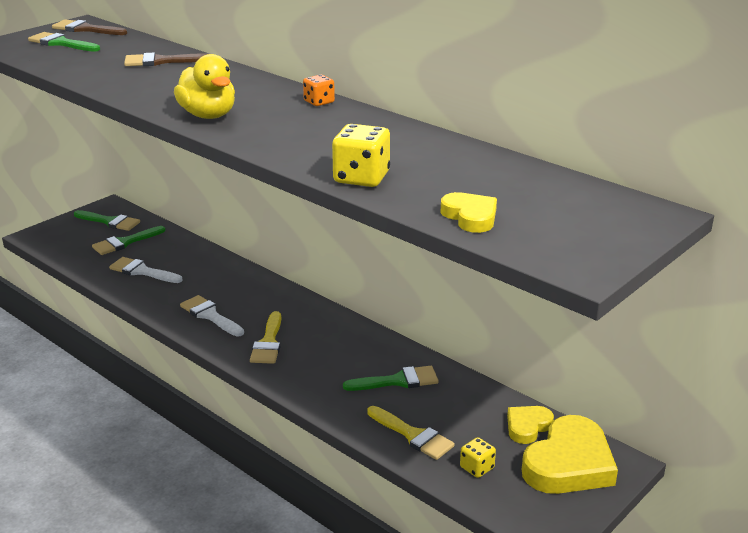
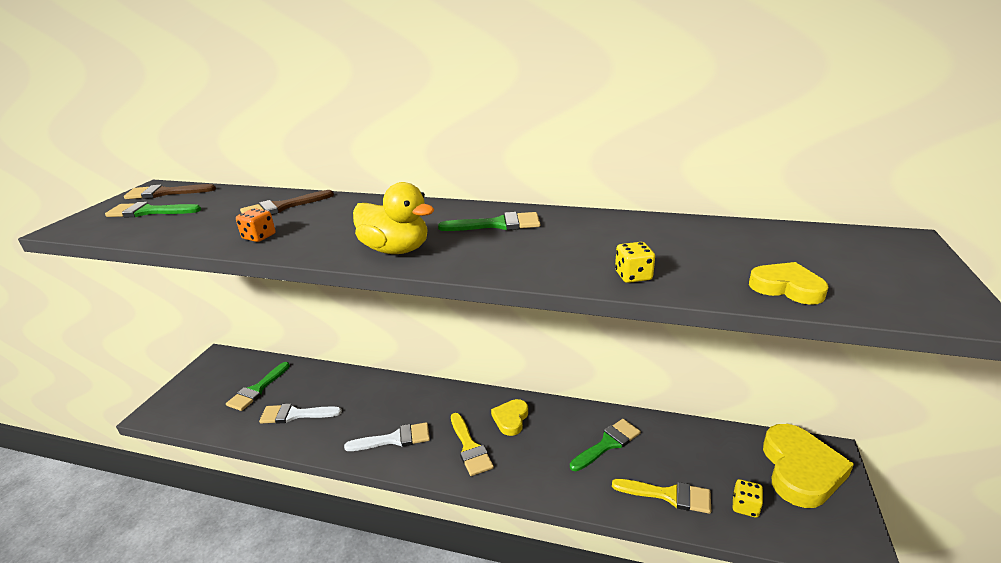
camera: 25 degrees left, 0 degrees up
green brush [74,210,140,231] -> green brush moved to [438,212,540,231]
white brush [180,295,244,336] -> white brush turned 150 degrees clockwise [344,422,430,451]
orange dice [303,75,335,106] -> orange dice moved to [236,208,275,242]
yellow dice [332,124,390,187] -> yellow dice [615,242,655,283], size x0.60
yellow heart [507,406,554,444] -> yellow heart moved to [491,399,528,436]

